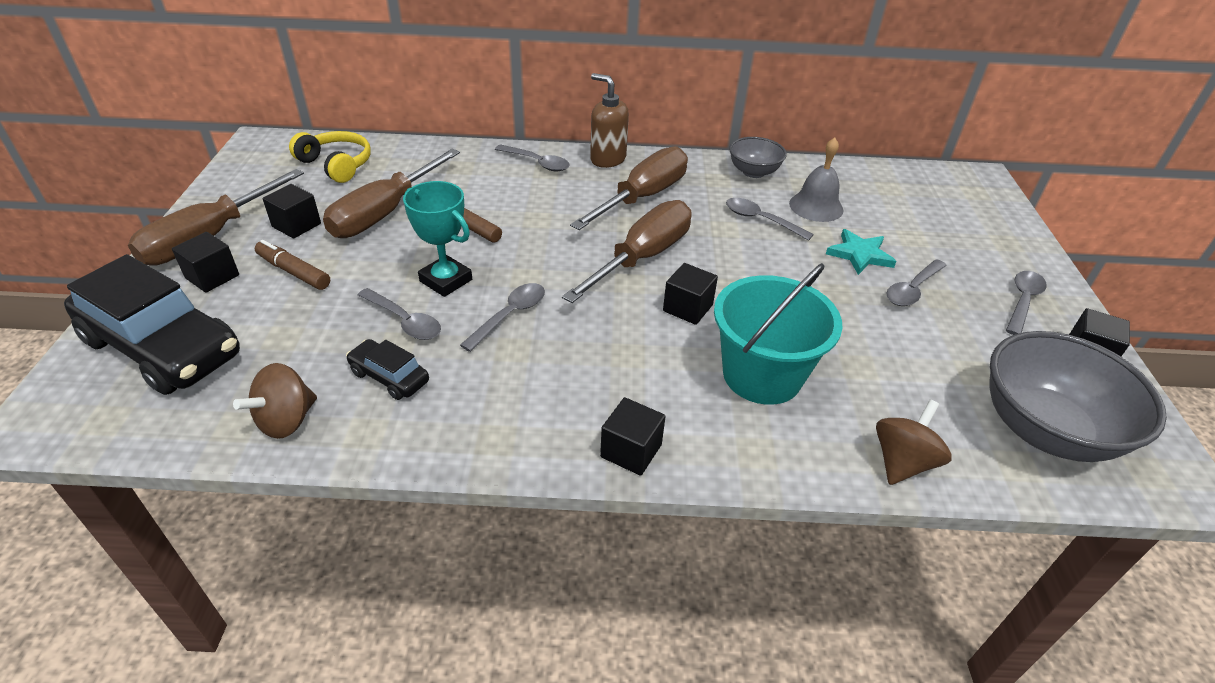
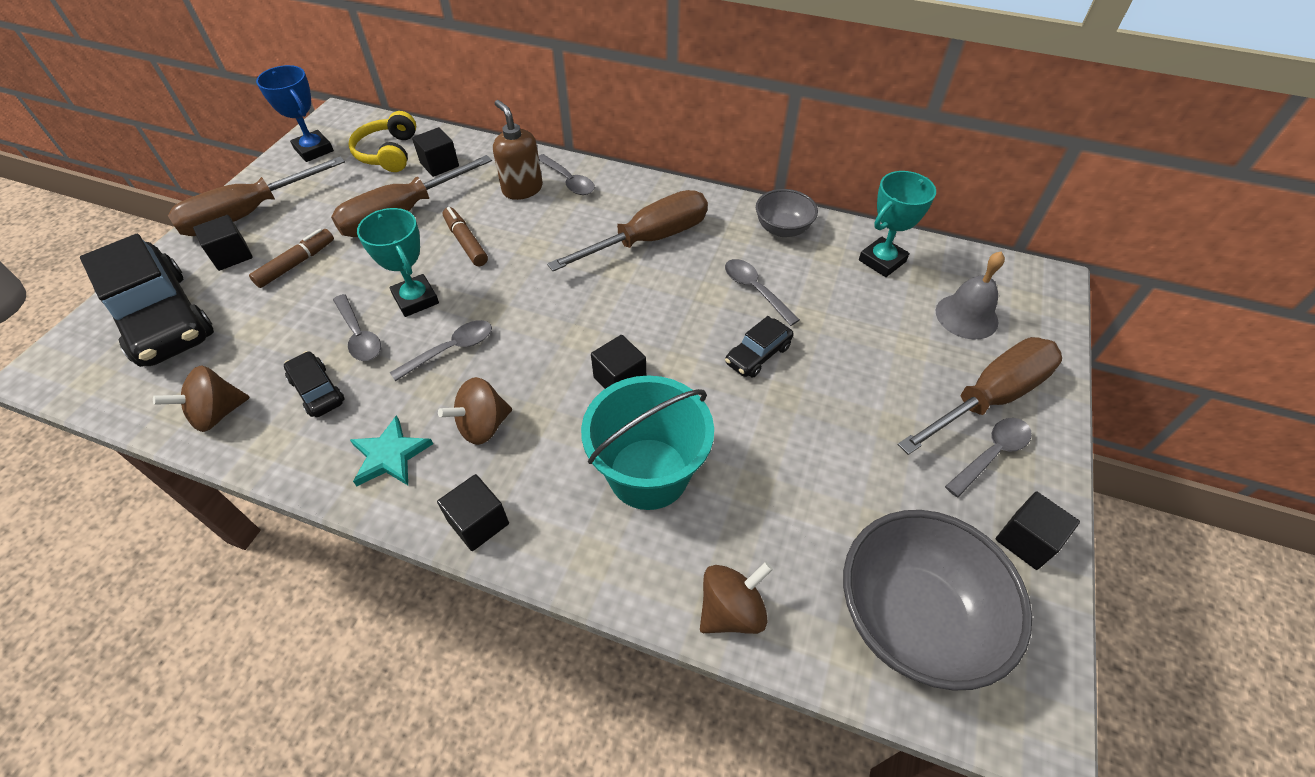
camera: 20 degrees right, 10 degrees up
brown marker [255,240,330,290] -> brown marker turned 75 degrees clockwise [249,229,334,288]
black cube [263,184,321,238] -> black cube moved to [412,127,459,177]
yellow headphones [289,131,371,183] -> yellow headphones turned 150 degrees counterclockwise [348,111,416,172]
brown screwdriver [562,200,692,303] -> brown screwdriver moved to [898,337,1062,455]
brown soap dispenser [590,73,629,168] -> brown soap dispenser moved to [493,100,543,200]
grey bell [789,138,844,222] -> grey bell moved to [936,251,1005,339]
turquoise star [826,229,897,275] -> turquoise star moved to [350,415,433,486]
grey spoon [886,259,947,306] -> none
none -> blue trophy [256,65,334,162]
none -> brown spinning top [438,377,512,445]
none -> black car [725,316,794,378]
none -> turquoise trophy [859,171,936,277]

